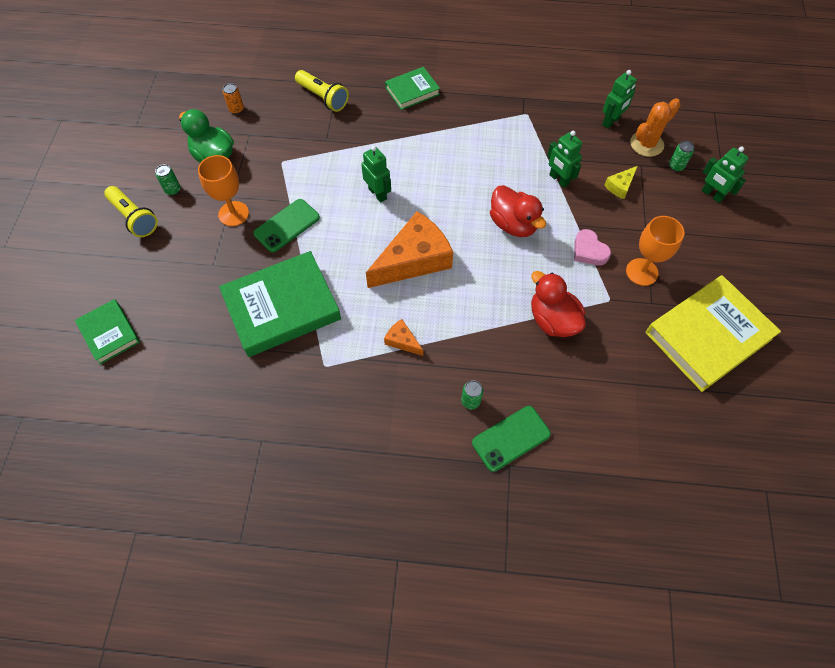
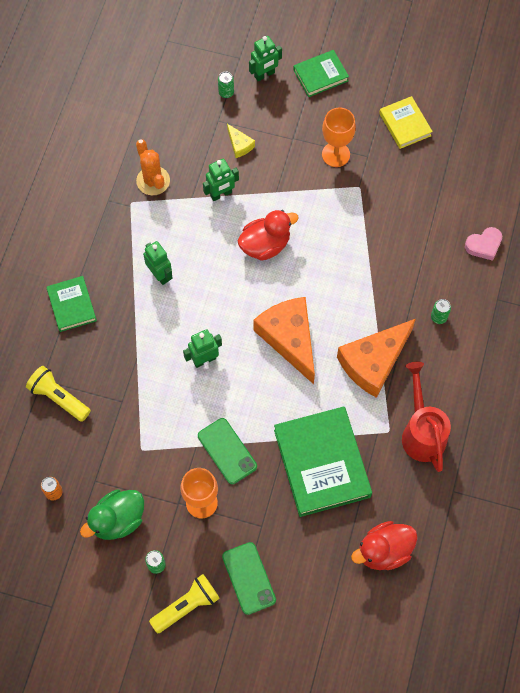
camera: 80 degrees left, 5 degrees up
green book [75,299,140,364] -> green book moved to [293,50,349,97]
yellow flashlight [295,70,349,112] -> yellow flashlight turned 105 degrees counterclockwise [26,366,91,422]
orange cheese [384,319,423,356] -> orange cheese [337,319,416,398], size x2.27
green phone [472,406,551,472] -> green phone moved to [222,542,276,615]
red duck [531,271,586,337] -> red duck moved to [351,521,418,570]
pink heart [574,229,611,265] -> pink heart moved to [465,227,502,261]
green robot [602,70,637,129] -> green robot moved to [143,241,173,285]
orange cactus [630,98,681,157] -> orange cactus moved to [136,139,170,195]
yellow book [645,275,781,392] -> yellow book [379,96,433,149], size x0.54
none -> red watering can [402,362,451,472]

